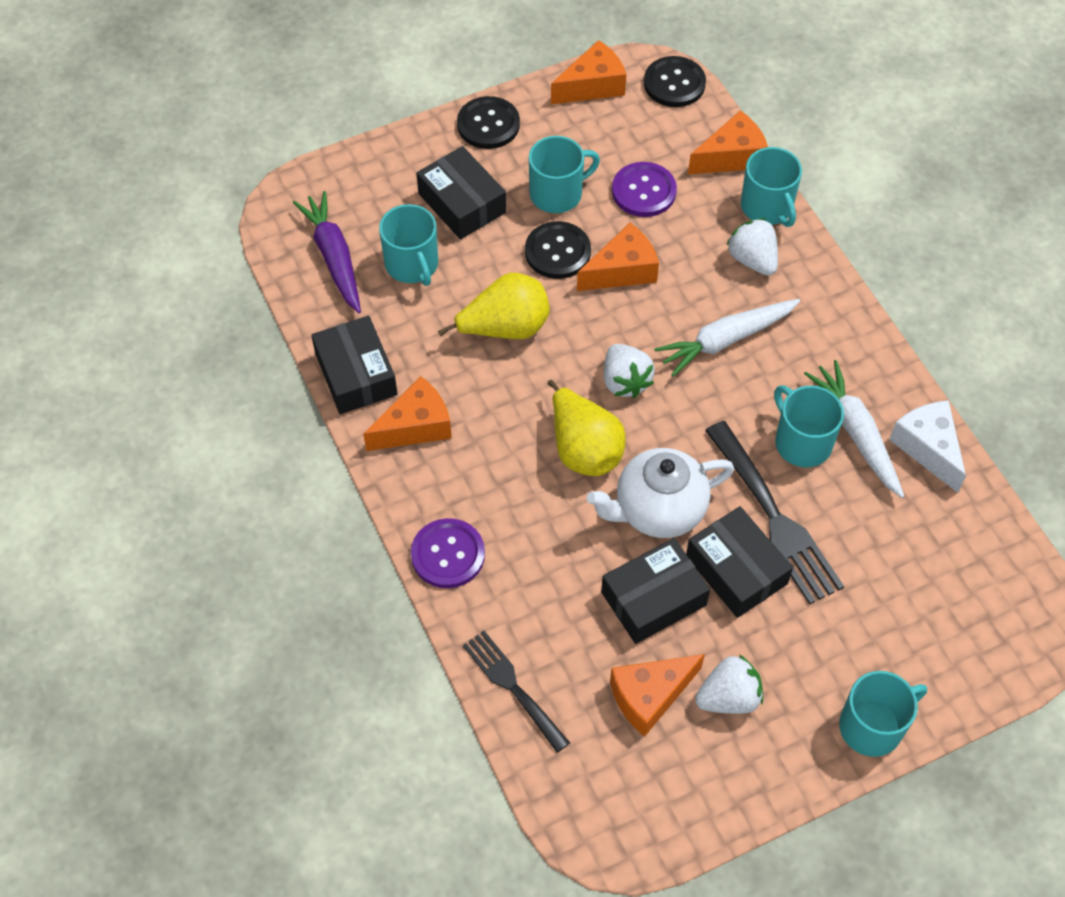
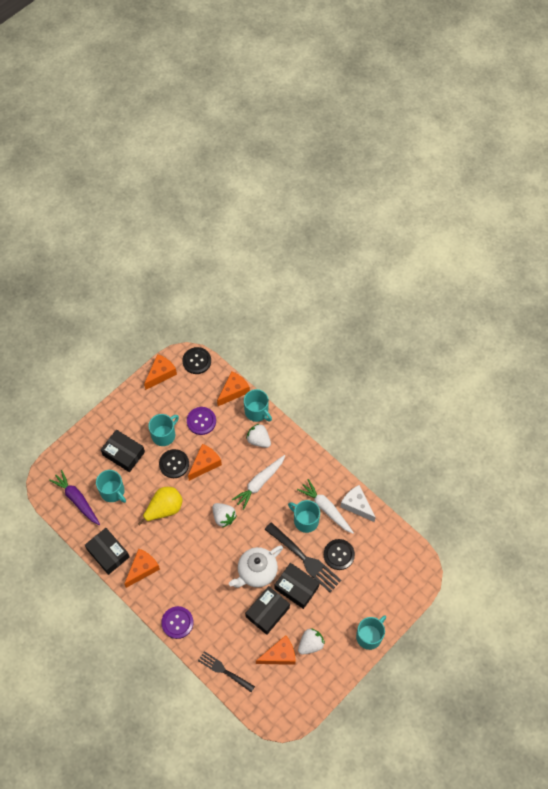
camera: 20 degrees left, 5 degrees up
black button [457,96,520,149] -> black button moved to [324,539,355,570]
yellow pear [548,380,626,476] -> none
orange cheese [610,654,705,737] -> orange cheese turned 150 degrees counterclockwise [256,635,296,665]

